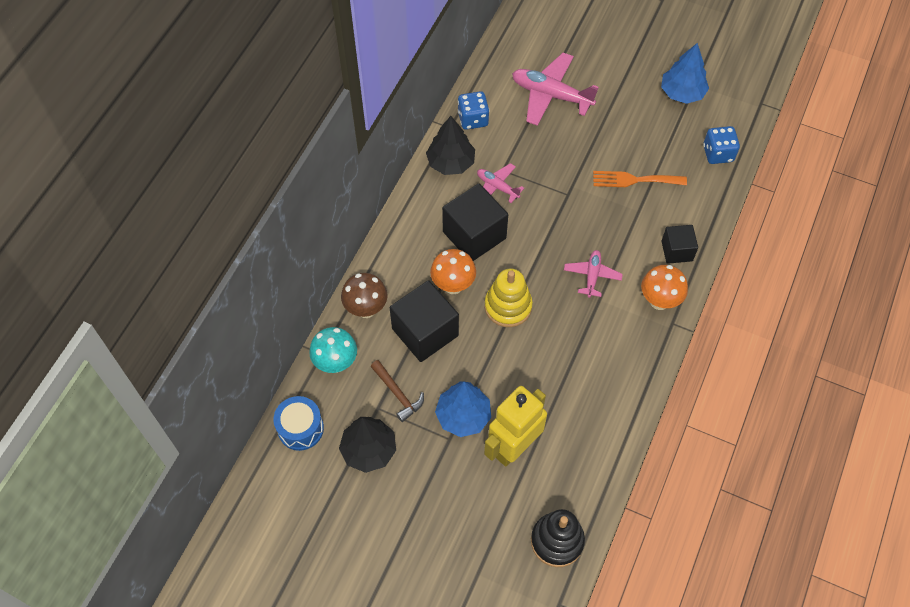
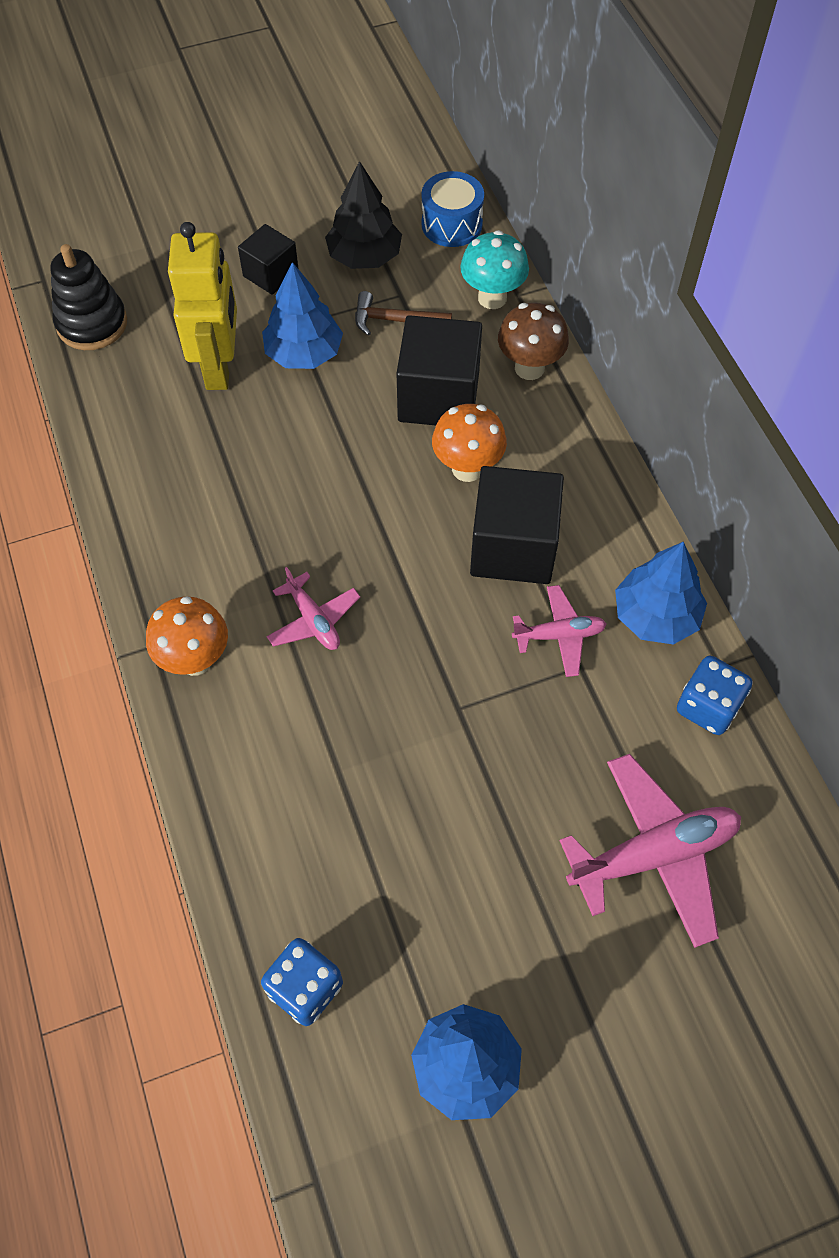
camera: 135 degrees right, 0 degrees up
black tree [426,116,475,175] -> blue tree [615,541,707,645]
yellow stacking toy [485,268,533,327] -> none
orange fork [593,171,687,187] -> none
black cube [661,225,698,264] -> black cube moved to [238,224,299,295]

